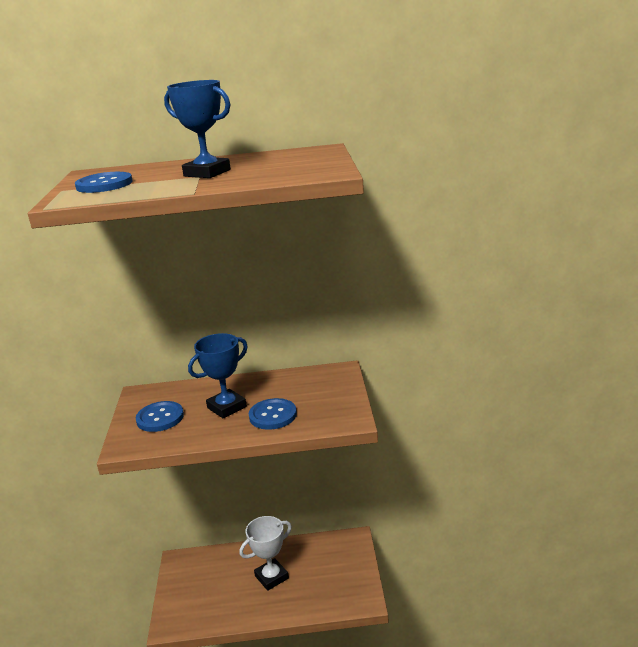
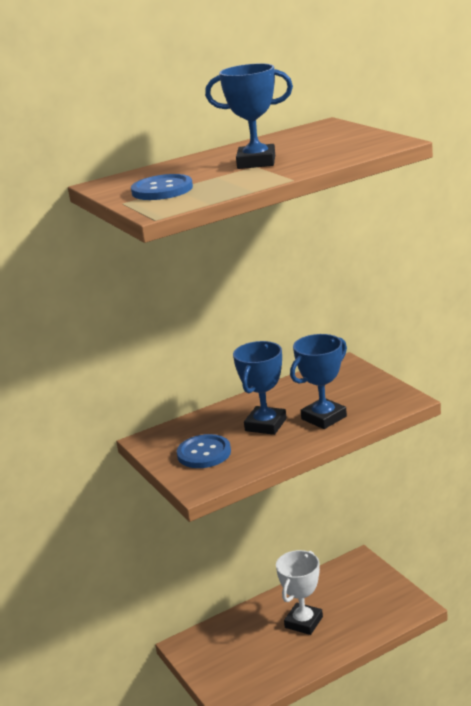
camera: 25 degrees left, 0 degrees up
blue button [249,398,297,430] -> blue trophy [290,334,347,429]

